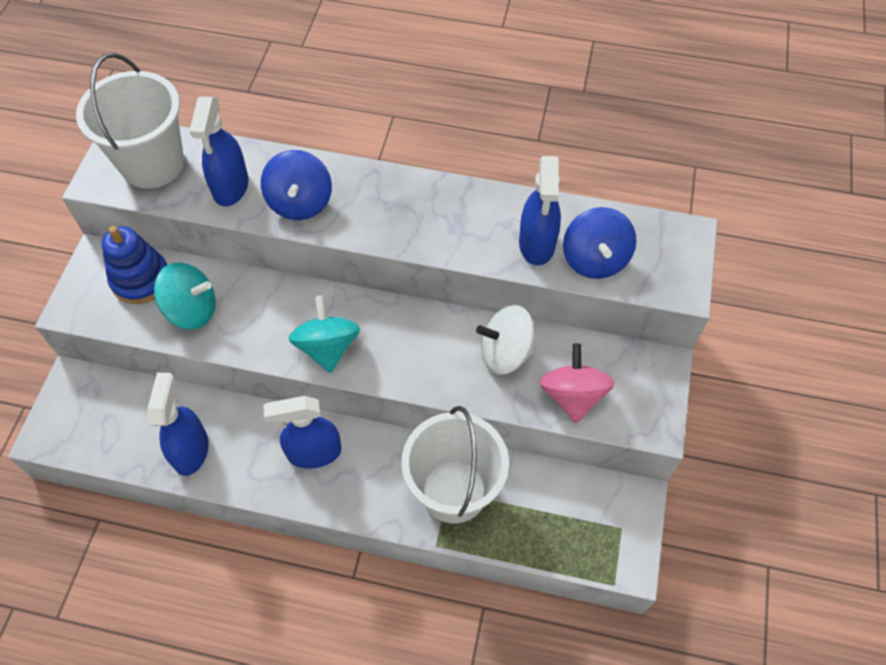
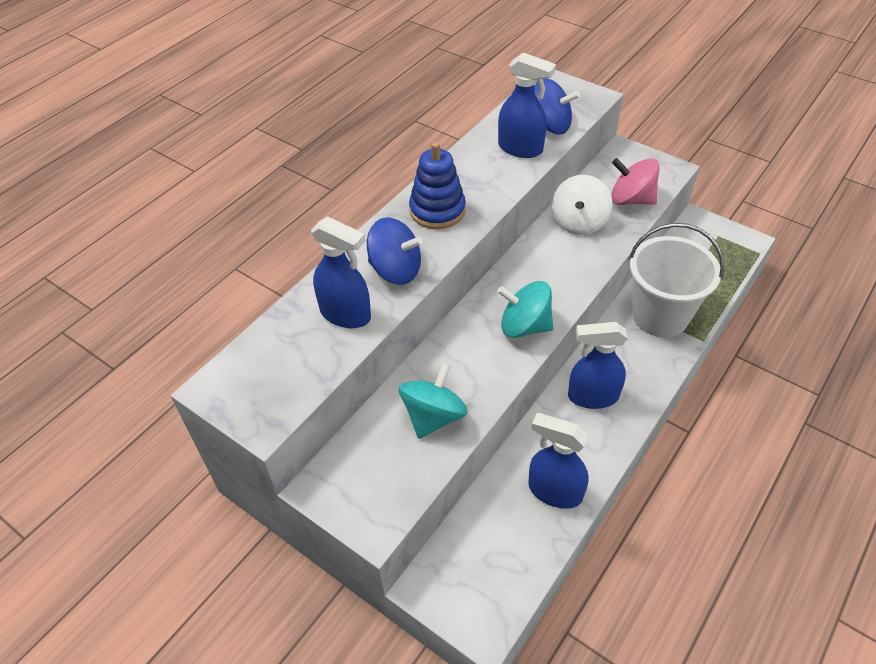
camera: 65 degrees left, 10 degrees down
white bucket [76,53,184,189] -> none
blue stacking toy [101,226,167,304] -> blue stacking toy moved to [409,142,466,229]
blue spray bottle [263,396,342,469] -> blue spray bottle turned 75 degrees clockwise [568,322,628,409]

